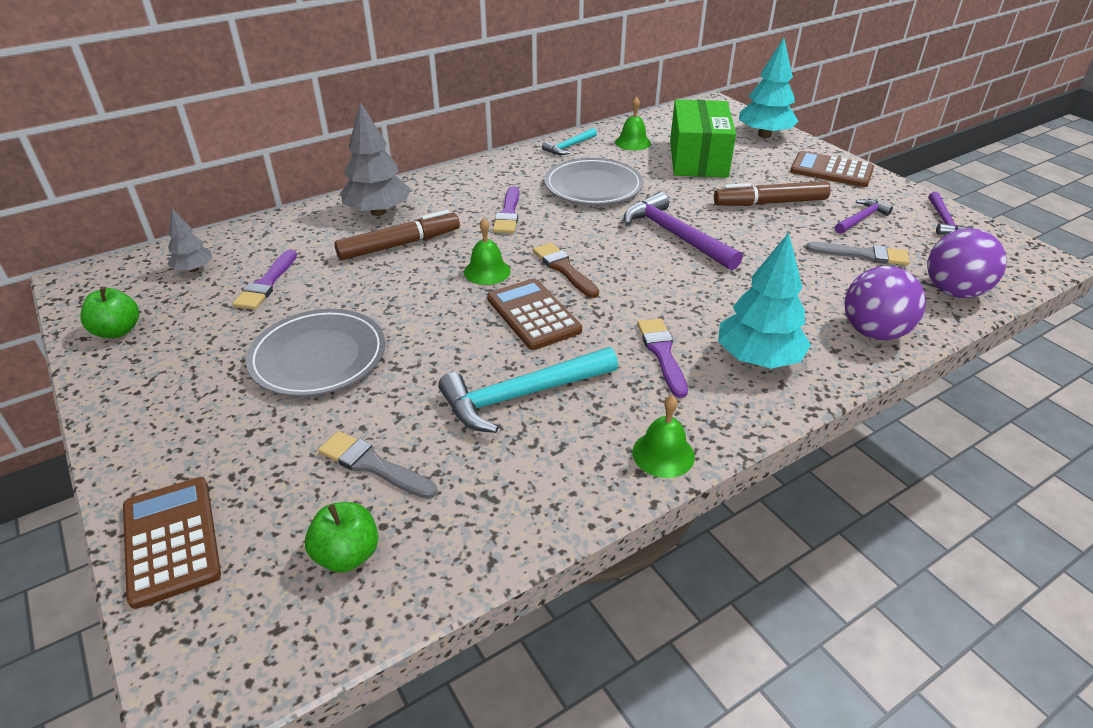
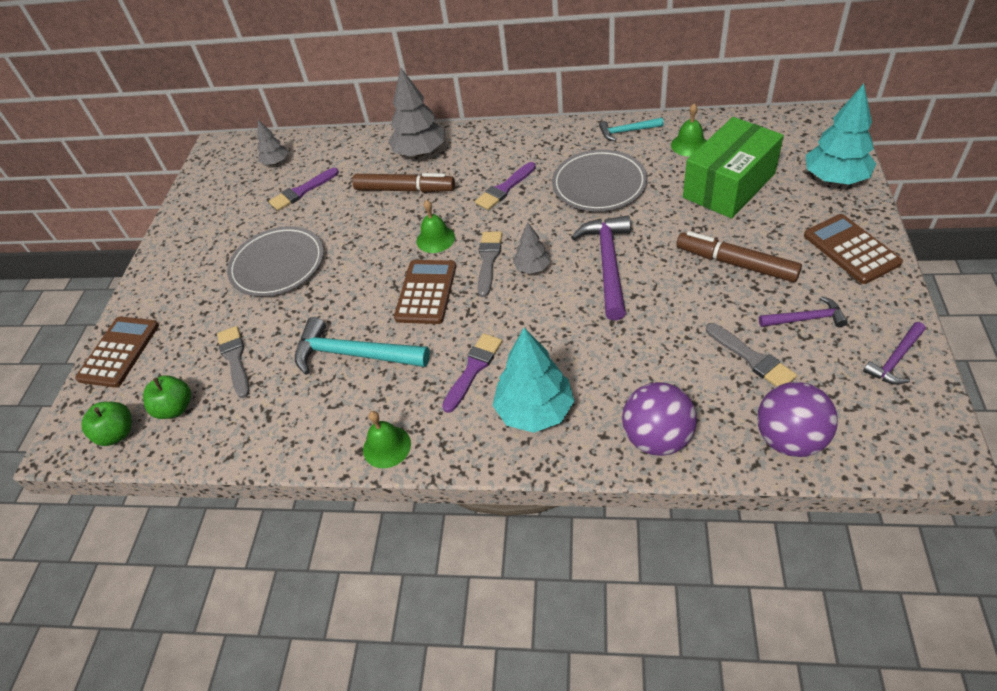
camera: 45 degrees right, 10 degrees up
green apple [81,286,139,338] -> green apple moved to [81,402,132,446]
brown brush [533,243,599,298] -> grey brush [478,232,502,297]
none -> grey tree [513,222,550,274]

